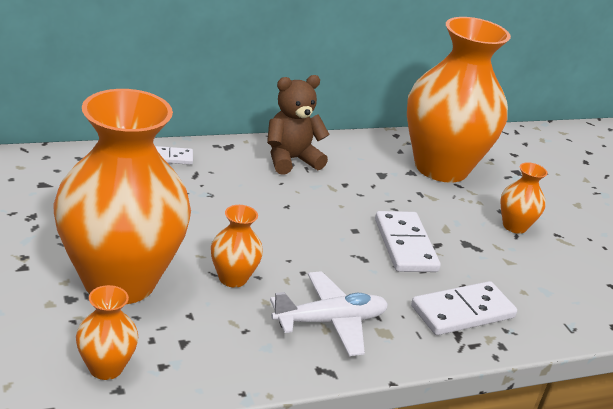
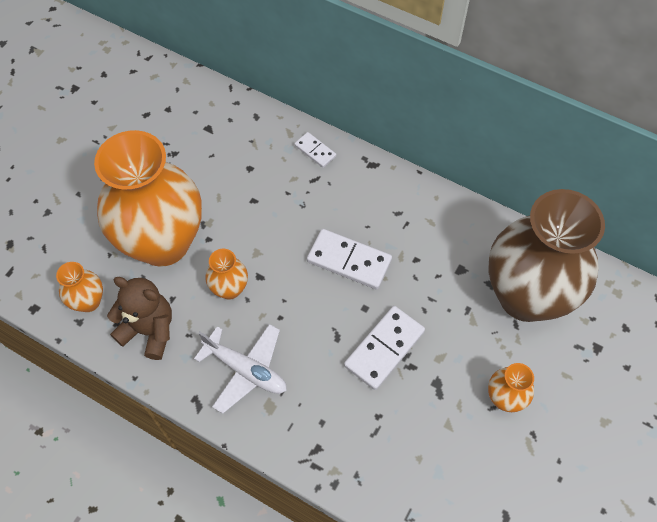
camera: 55 degrees right, 30 degrees up
brown teddy bear [267,75,330,175] -> brown teddy bear moved to [107,277,172,360]
orange vase [407,17,511,183] -> brown vase [489,189,605,322]
white domino [411,281,517,335] -> white domino moved to [307,229,392,290]

